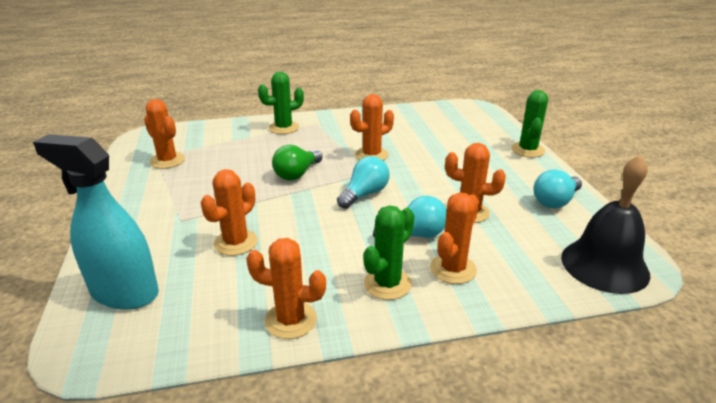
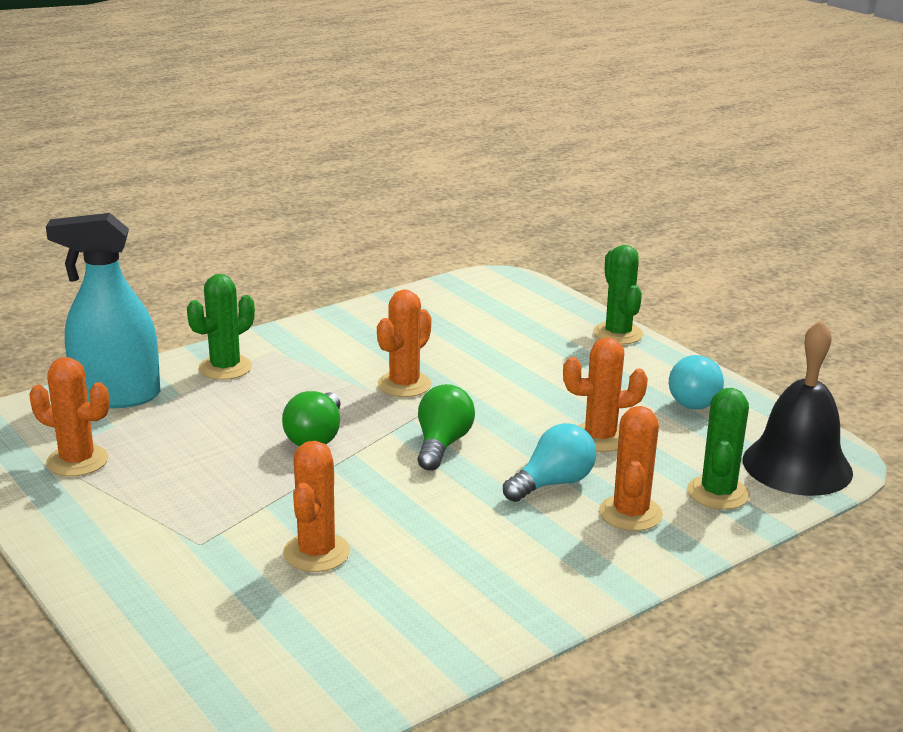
camera: 25 degrees left, 5 degrees down
turquoise spray bottle [33,134,159,310] -> turquoise spray bottle moved to [46,213,160,408]
orange cactus [246,238,326,339] -> none
turquoise light bulb [337,156,389,209] -> green light bulb [418,384,475,471]
green cactus [363,205,415,300] -> green cactus moved to [687,388,750,510]

